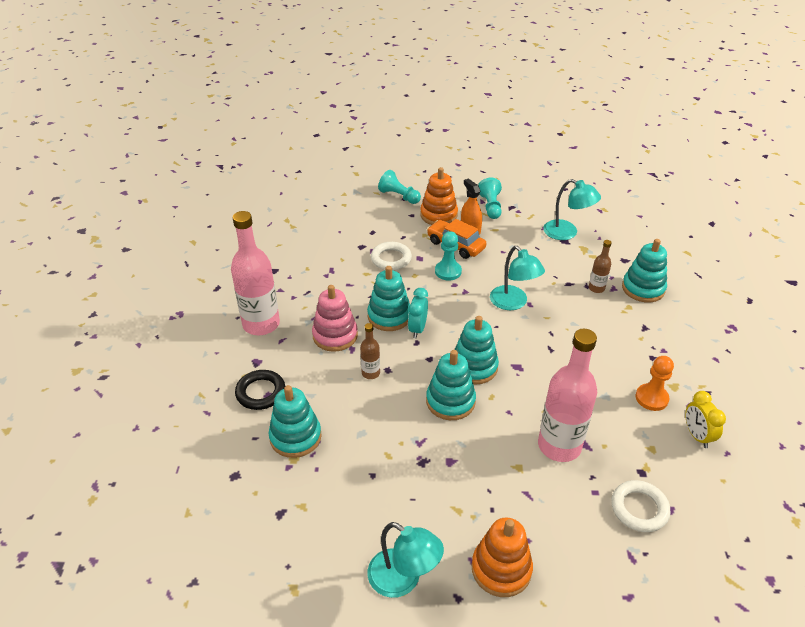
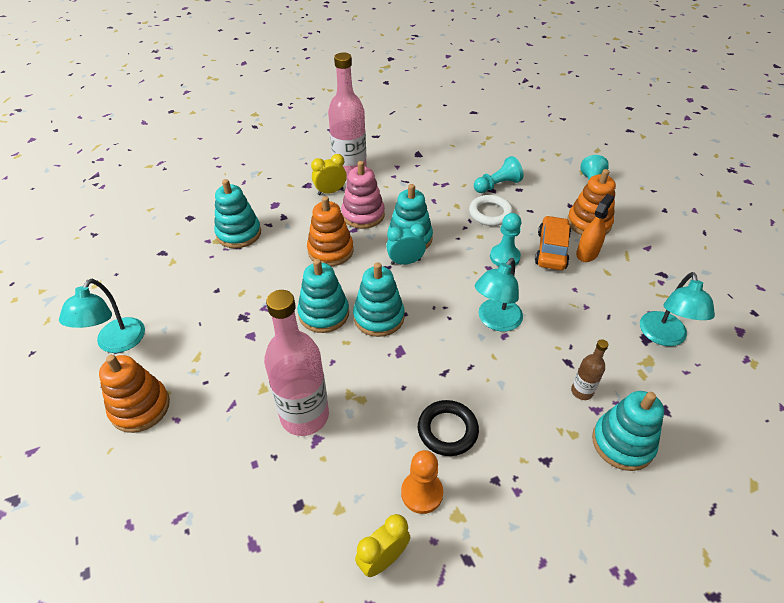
camera: 65 degrees right, 5 degrees up
black ring [235,370,285,410] -> black ring moved to [418,400,479,456]
brown bottle [360,323,380,379] -> orange stacking toy [307,196,354,266]
turquoise pawn [478,178,502,219] -> turquoise pawn moved to [474,156,524,193]
white ring [611,480,670,532] -> none
none -> yellow clock [311,154,347,195]

